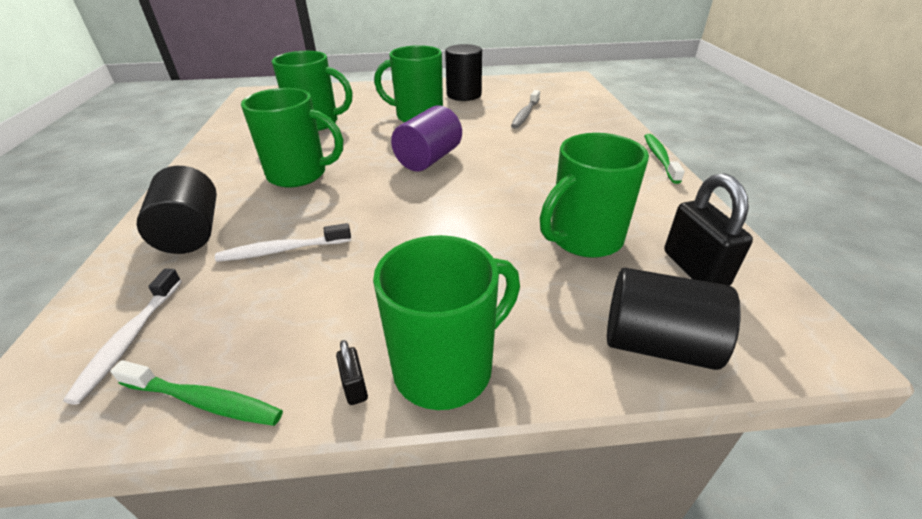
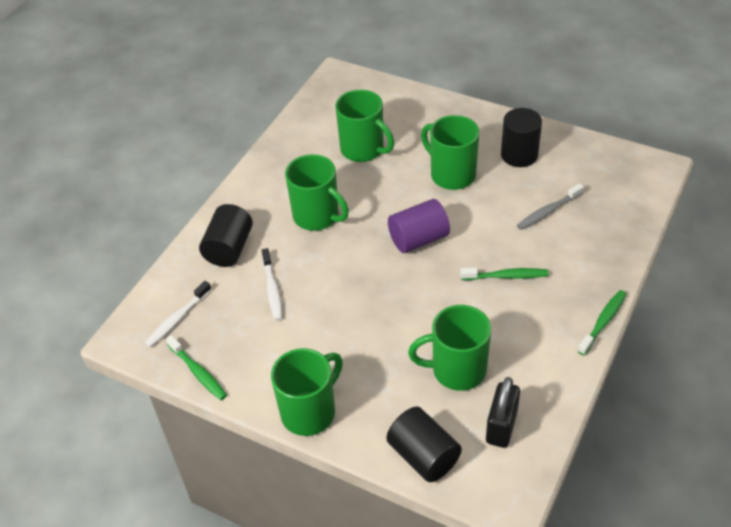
camera: 35 degrees right, 10 degrees up
white toothbrush [215,223,351,262] -> white toothbrush turned 120 degrees counterclockwise [261,248,282,321]
black padlock [336,340,368,405] -> none
green mug [373,235,520,410] -> green mug turned 45 degrees counterclockwise [271,348,343,436]
none -> green toothbrush [460,268,549,280]

